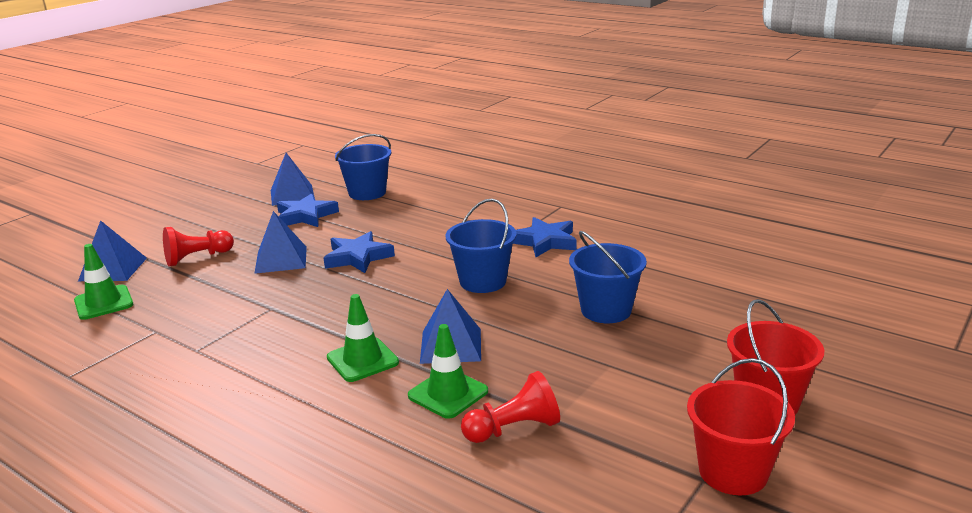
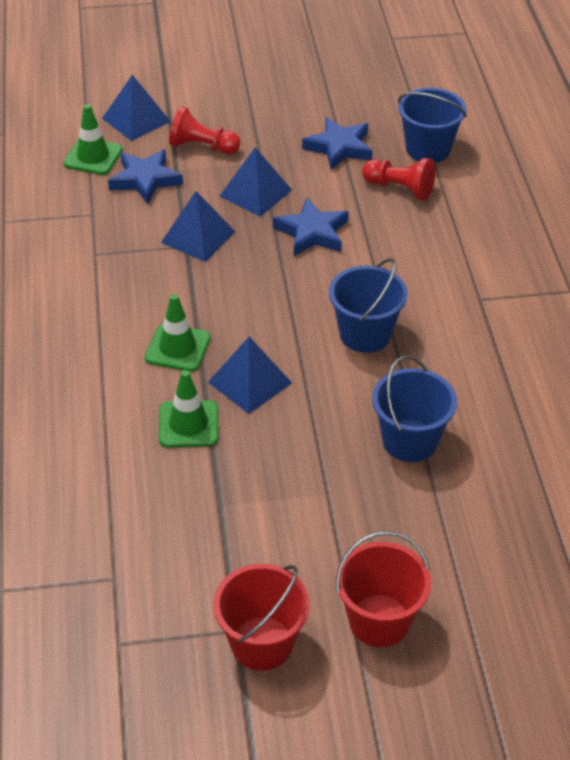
camera: 45 degrees right, 20 degrees up
blue pyramid [271,153,315,206] -> blue pyramid moved to [161,191,236,262]
red pawn [461,371,560,443] -> red pawn moved to [362,158,435,201]
blue star [513,217,577,257] -> blue star moved to [108,149,183,204]

